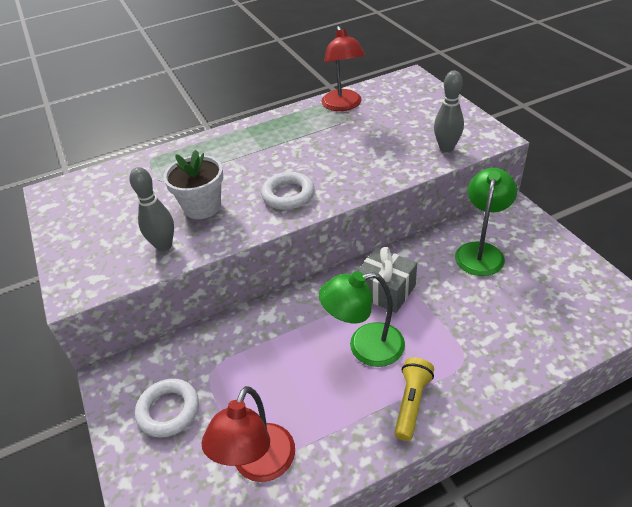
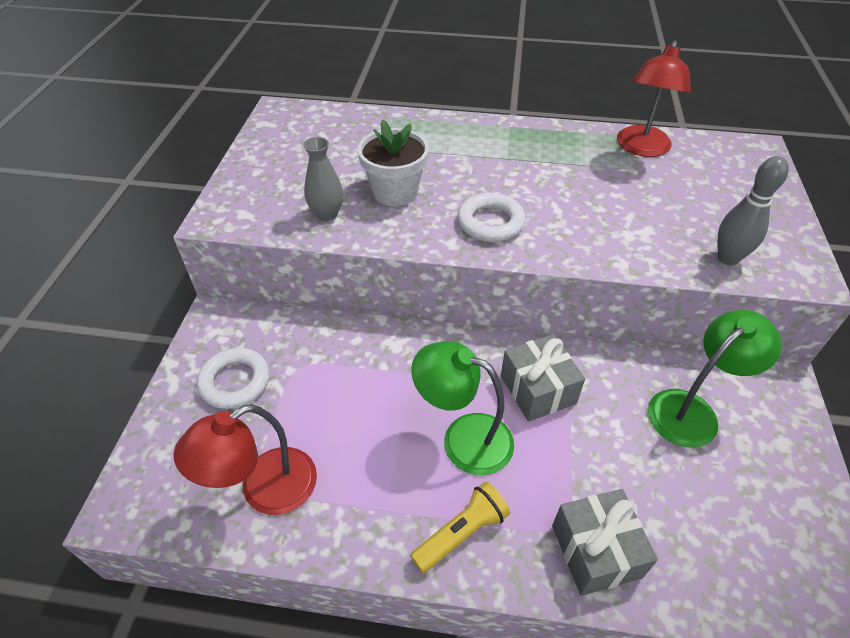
camera: 30 degrees right, 5 degrees up
grey bowling pin [129,167,174,251] -> grey vase [303,137,343,221]
none -> grey gift [552,489,658,596]

